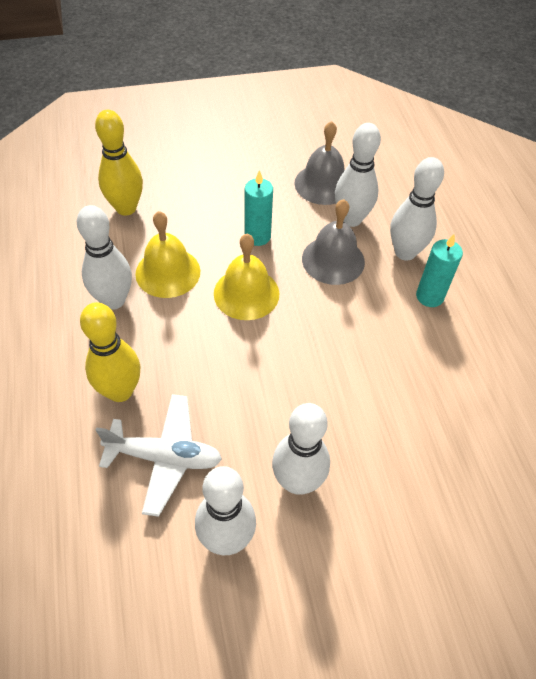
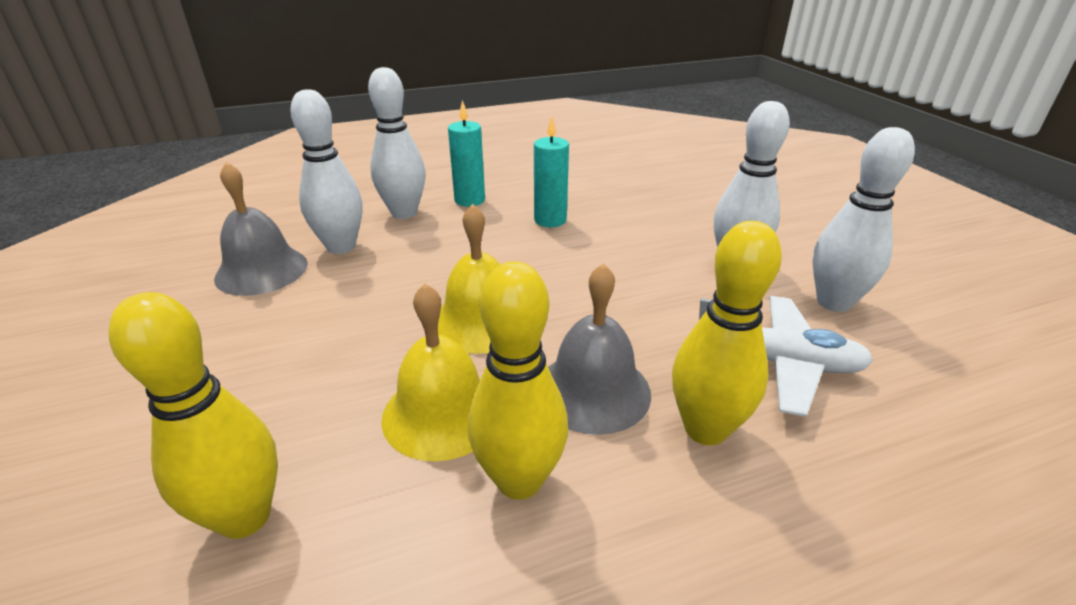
camera: 95 degrees left, 20 degrees down
white bowling pin [77,205,132,310] -> yellow bowling pin [468,261,568,500]
white plane [95,394,222,517] -> white plane turned 105 degrees clockwise [699,296,874,417]
turquoise candle [245,170,273,246] -> turquoise candle moved to [534,116,569,227]
grey bell [302,199,365,285] -> grey bell moved to [548,263,651,435]

